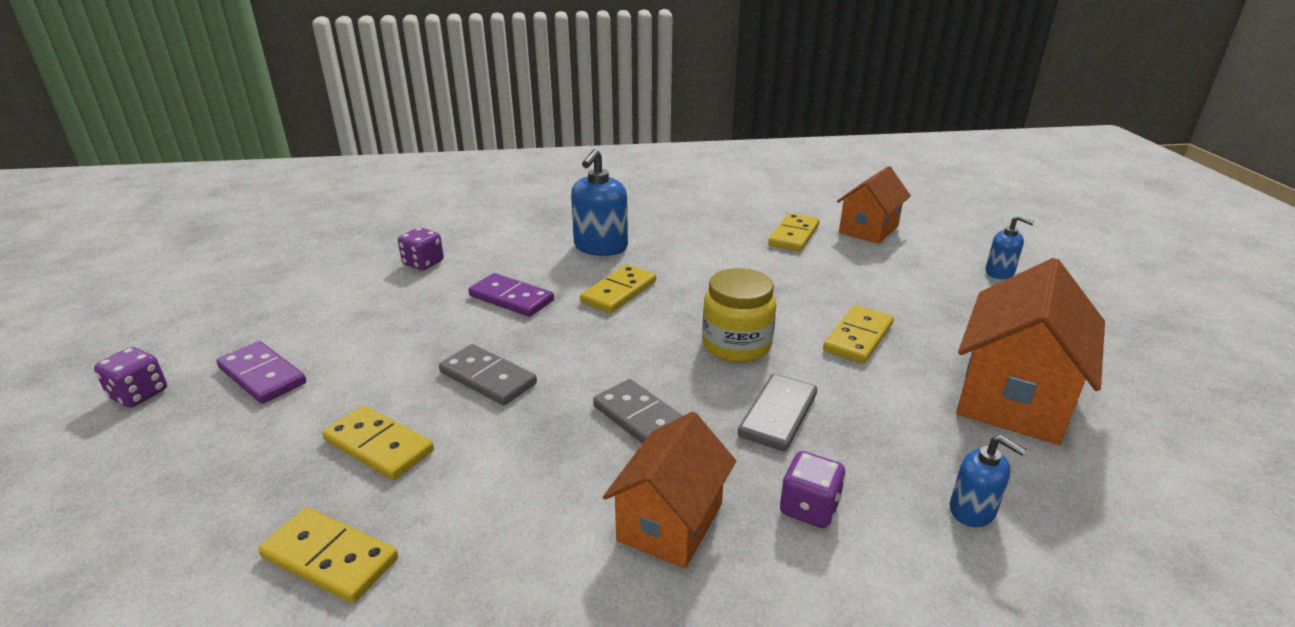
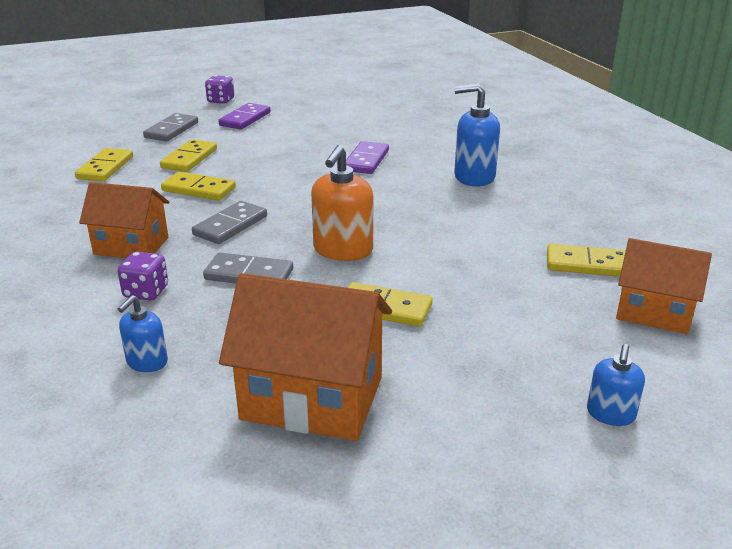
camera: 75 degrees right, 0 degrees up
purple dice [398,227,444,270] -> none
grey domino [439,344,537,406] -> grey domino moved to [143,113,198,141]
yellow domino [580,264,656,313] -> yellow domino moved to [161,172,236,200]
yellow jar [702,268,776,362] -> orange soap dispenser [311,145,374,261]

